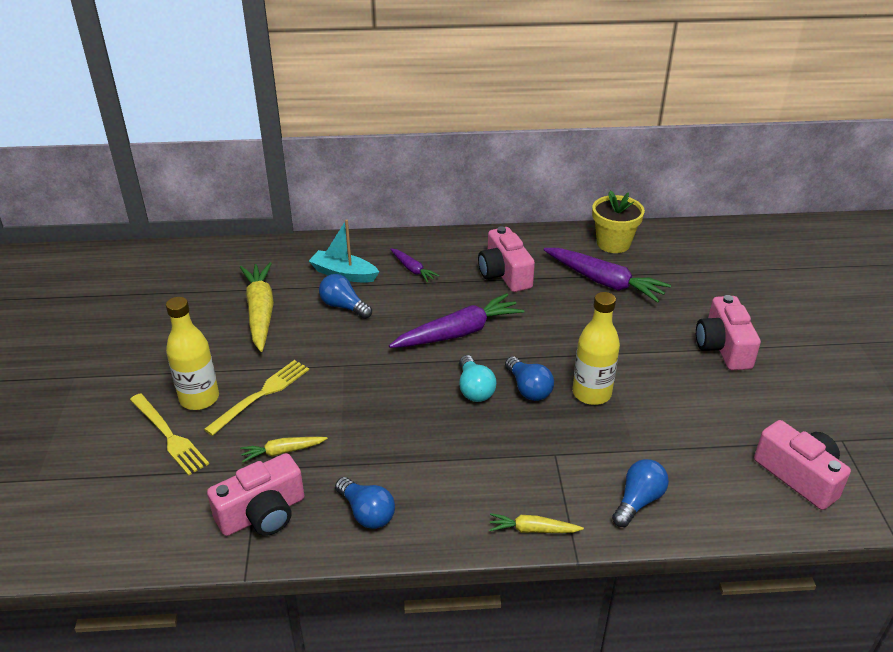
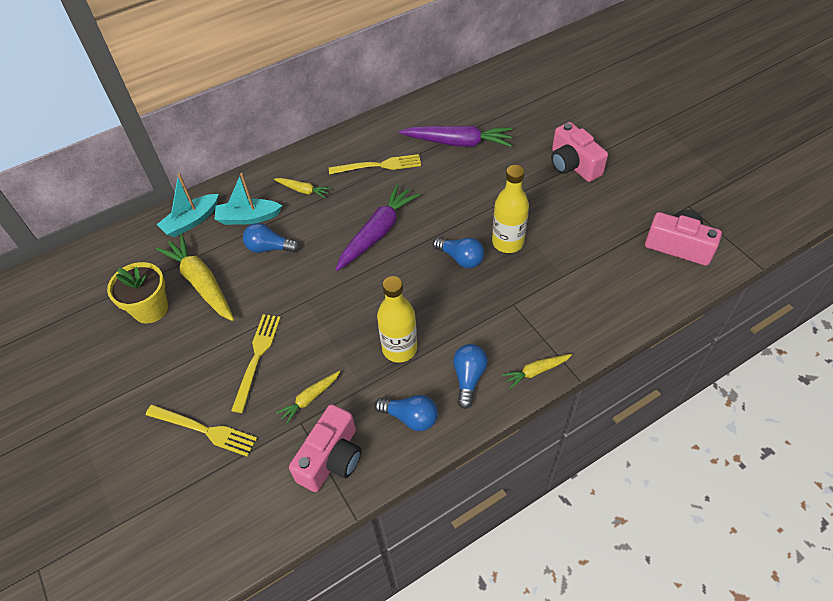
camera: 25 degrees left, 15 degrees up
yellow bottle [166,297,219,410] -> yellow bottle moved to [377,276,417,363]
purple carrot [390,248,440,282] -> yellow carrot [274,178,331,198]
turquoise light bulb [459,355,496,402] -> none
pink camera [478,226,535,292] -> yellow fork [329,154,421,174]
yellow flower pot [592,190,645,253] -> yellow flower pot moved to [107,262,168,324]
blue light bulb [612,459,669,527] -> blue light bulb moved to [453,344,488,409]
none -> turquoise boat [157,173,218,237]

